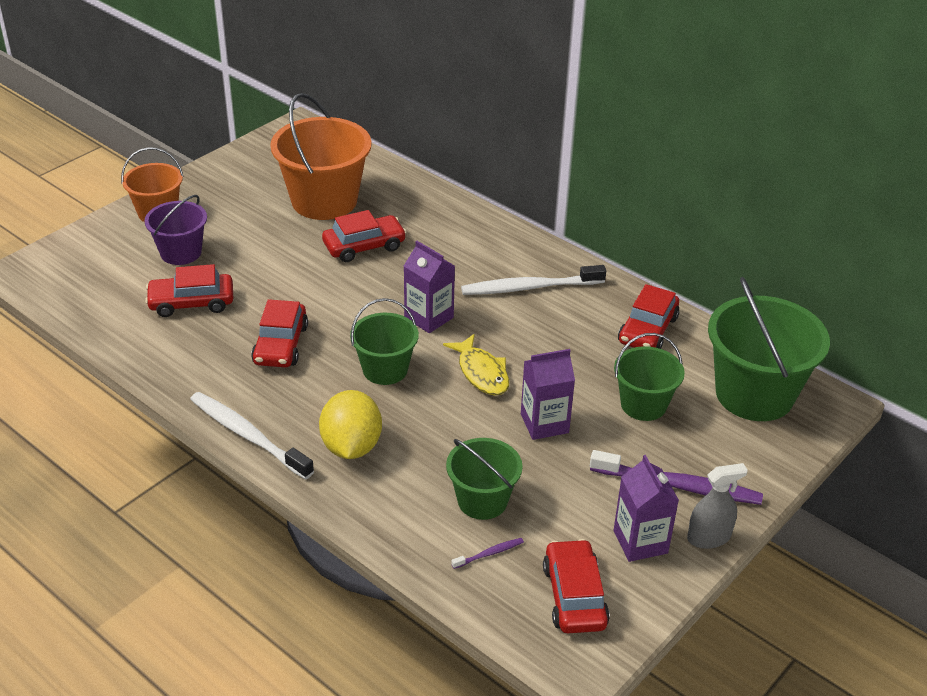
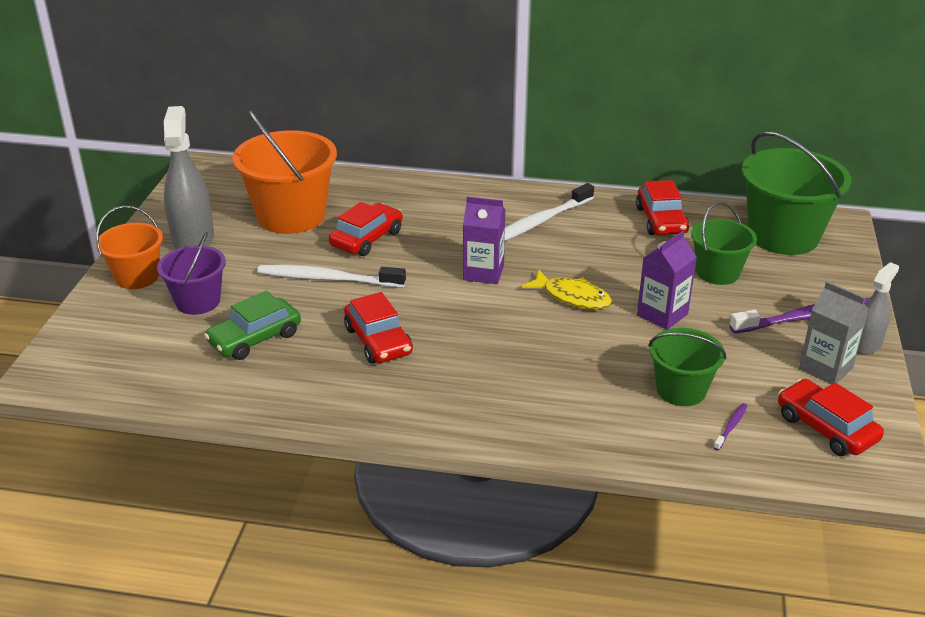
camera: 30 degrees left, 5 degrees down
red car [145,264,233,317] -> green car [204,291,301,360]
white toothbrush [190,392,314,480] -> white toothbrush moved to [257,264,406,288]
yellow lemon [319,390,382,459] -> none
green bucket [350,298,419,385] -> none
purple carton [614,455,679,562] -> grey carton [799,282,869,384]
none -> grey spray bottle [164,106,214,249]

